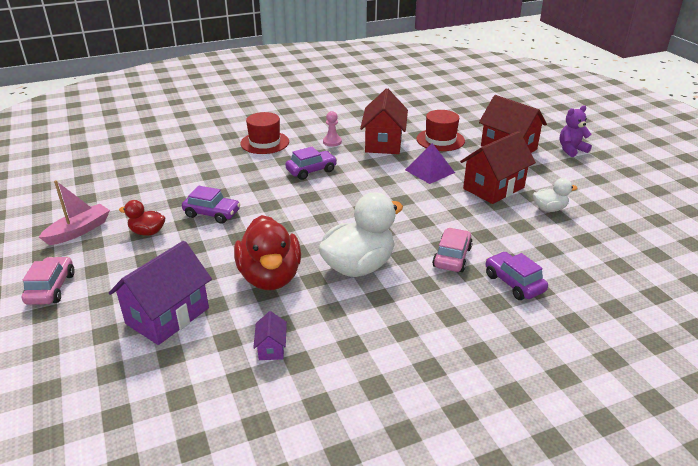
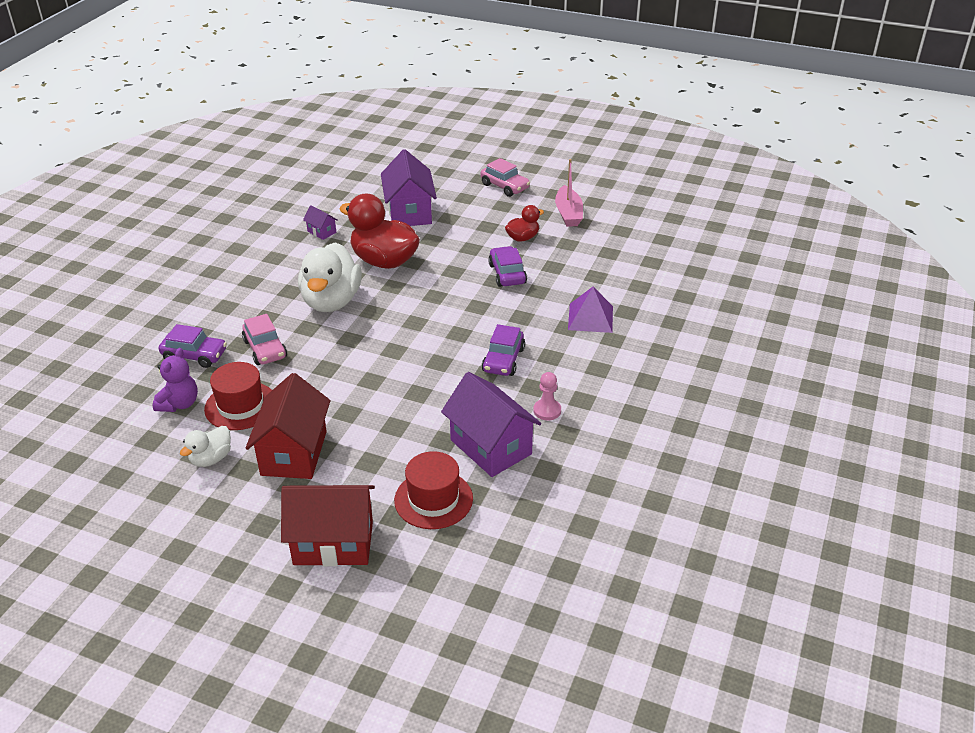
camera: 135 degrees right, 5 degrees up
purple car [182,186,240,224] -> purple car turned 105 degrees clockwise [488,246,527,287]
red hat [240,112,289,154] -> red hat moved to [204,362,272,430]
red house [360,88,408,154] -> purple house [441,372,541,477]
purple pyramid [405,143,455,184] -> purple pyramid moved to [568,287,613,333]
purple teddy bear [559,105,592,157] -> purple teddy bear moved to [153,348,198,412]

